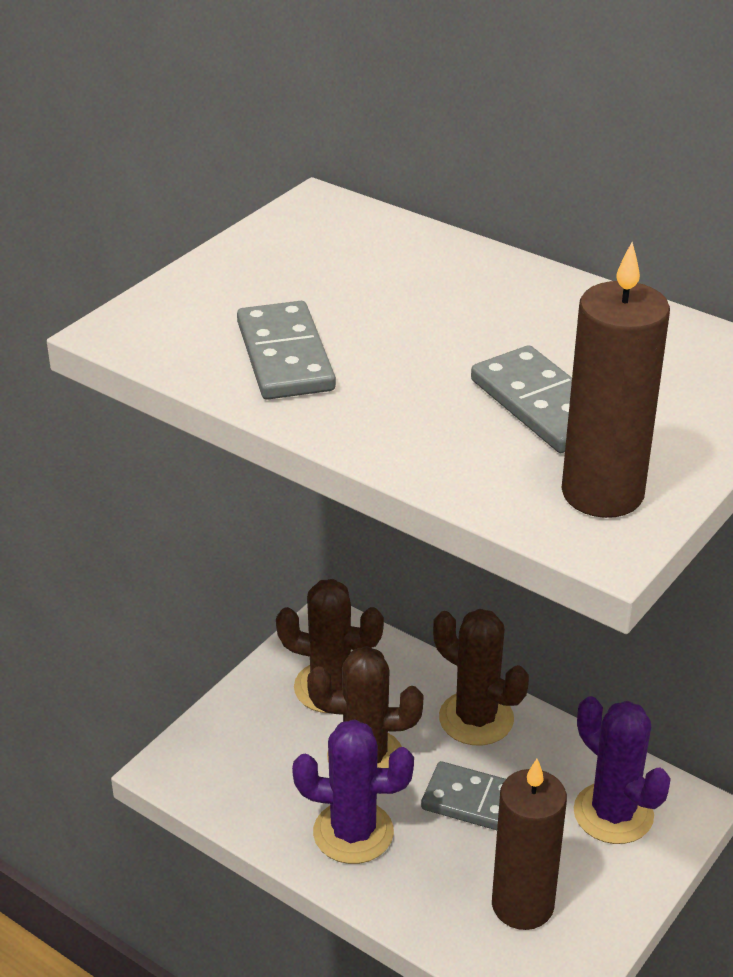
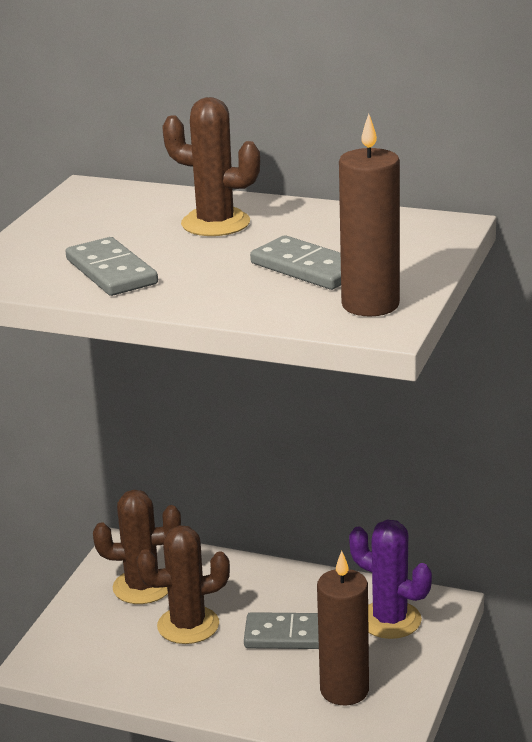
camera: 15 degrees left, 10 degrees down
purple cactus [292,719,414,864] -> none
brown cactus [433,609,529,745] -> brown cactus moved to [162,97,260,236]

